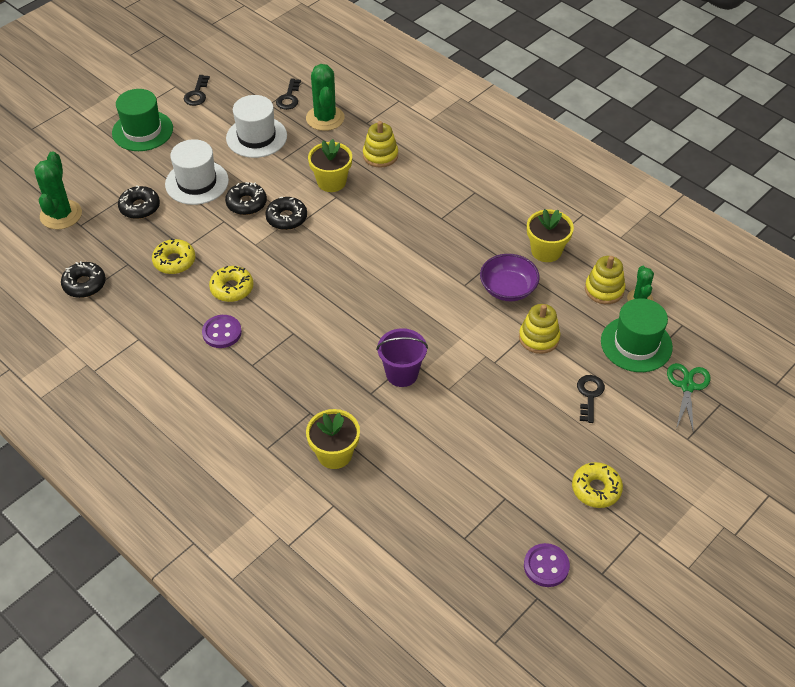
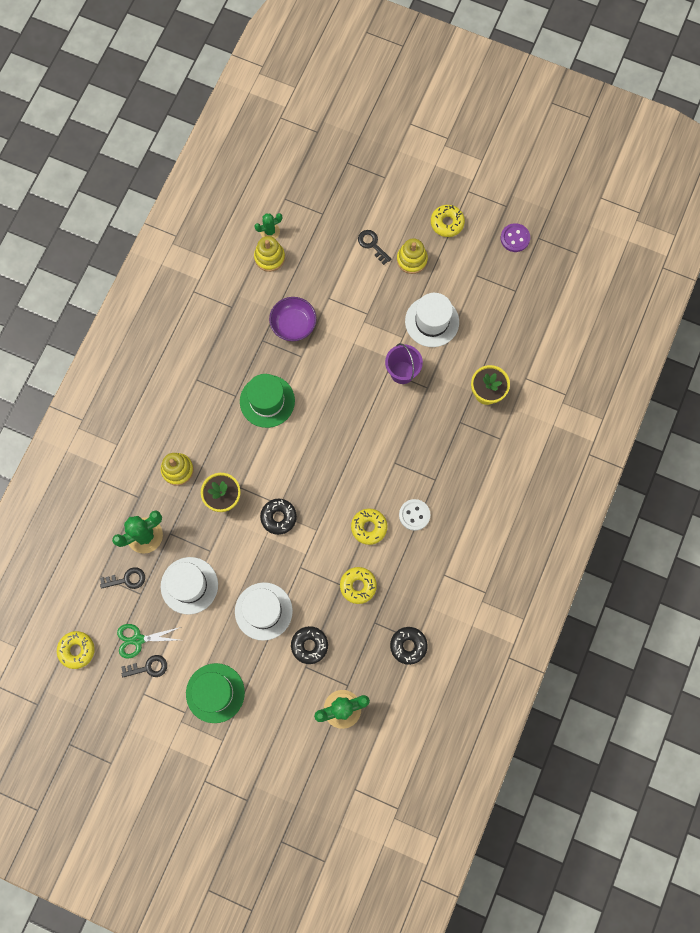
camera: 110 degrees left, 25 degrees up
purple button [202,315,242,348] -> white button [399,499,430,531]
black donut [225,182,267,215] -> none
yellow stacking toy [519,304,560,354] -> yellow stacking toy moved to [397,238,428,274]
yellow flower pot [527,209,574,262] -> none
black key [577,375,605,423] -> black key turned 60 degrees clockwise [358,230,392,265]
green hat [601,298,673,372] -> green hat moved to [240,374,295,428]
green scissors [667,363,710,433] -> green scissors moved to [117,624,181,659]
none -> yellow donut [57,631,95,669]
none -> white hat [405,293,459,347]

